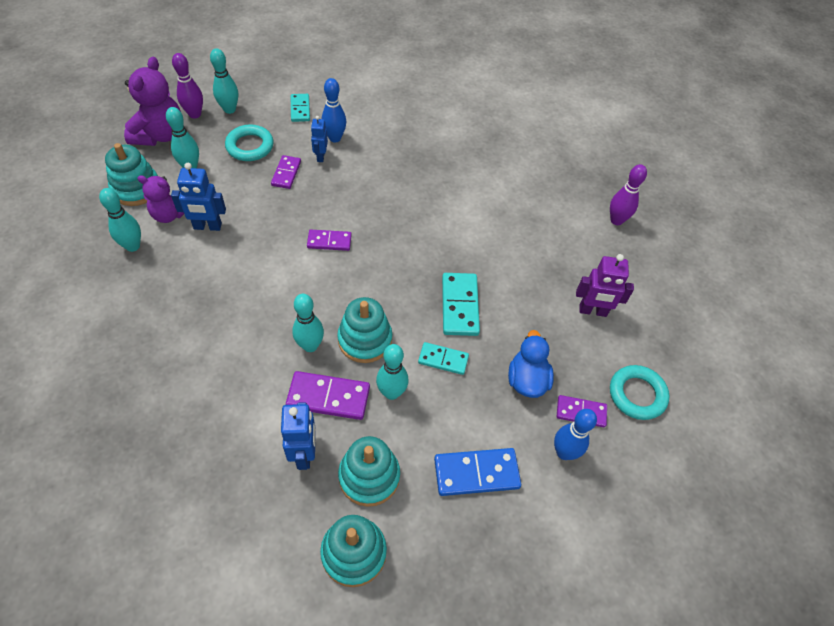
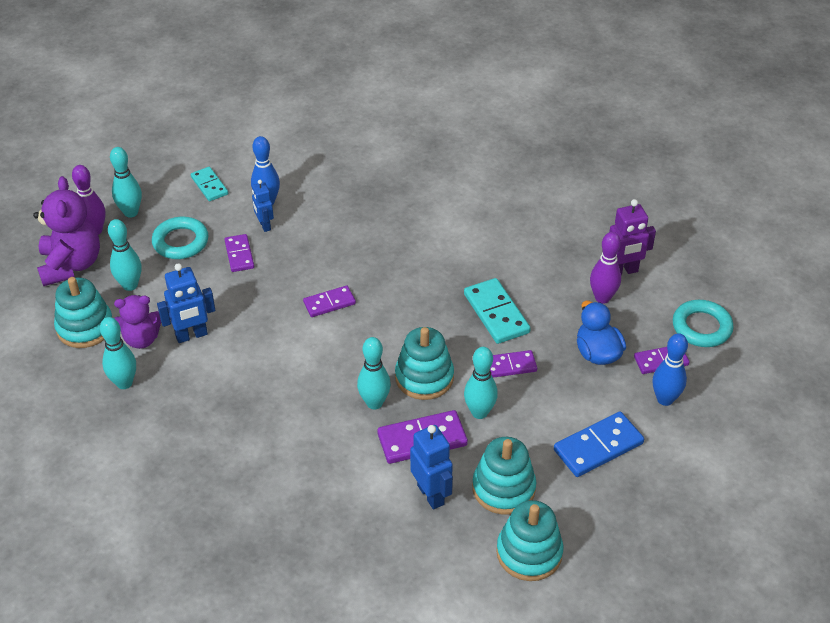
camera: 20 degrees left, 10 degrees down
turquoise domino [418,342,469,375] -> purple domino [490,350,537,378]
purple bowling pin [610,164,647,225] -> purple bowling pin moved to [590,232,621,304]

